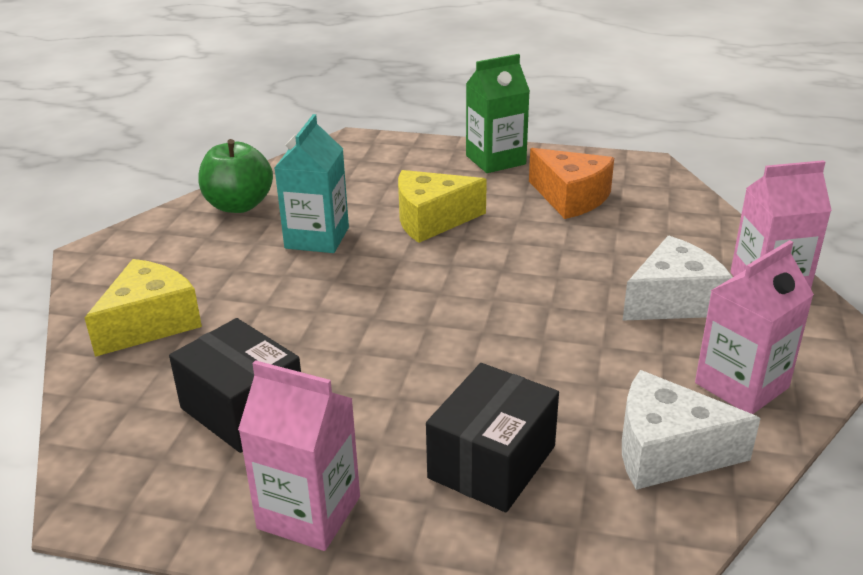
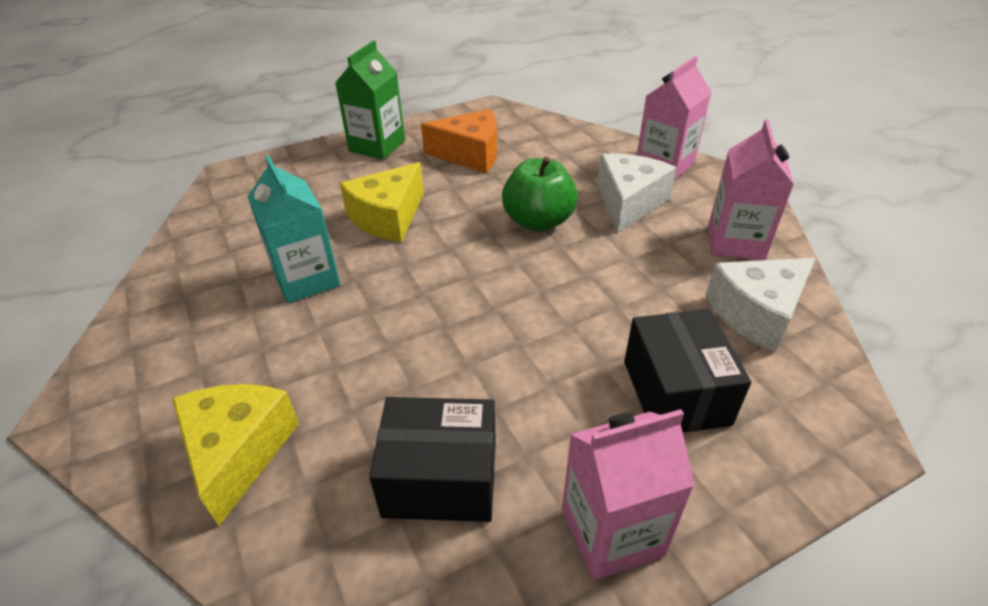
camera: 40 degrees left, 10 degrees up
green apple [198,139,273,213] -> green apple moved to [502,157,578,232]

